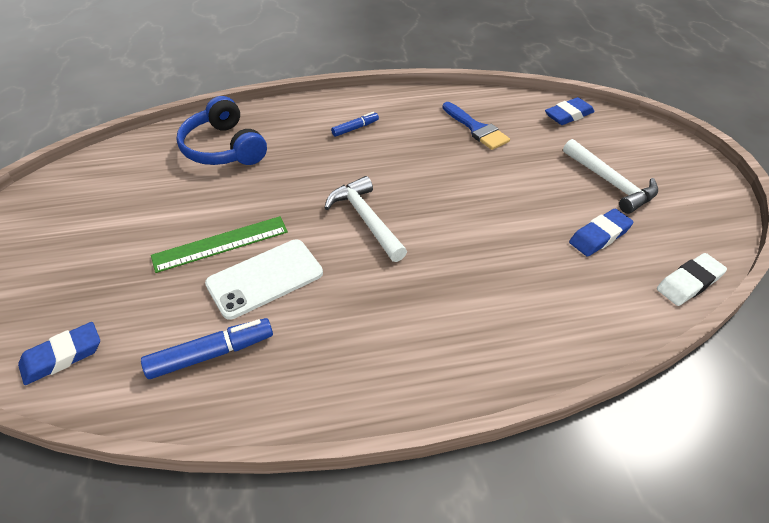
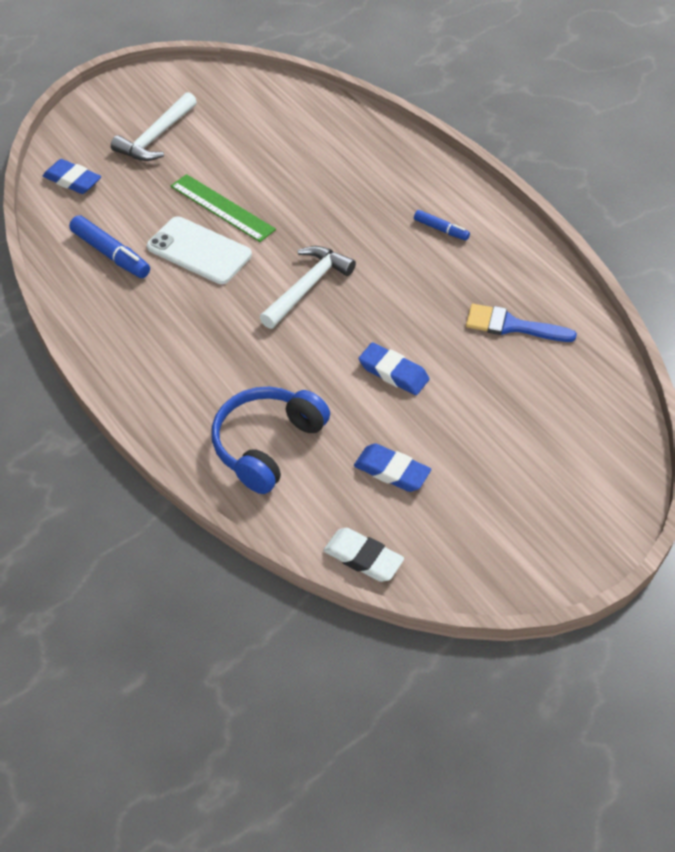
camera: 65 degrees right, 5 degrees up
blue headphones [177,96,267,165] -> blue headphones moved to [212,387,330,494]
blue brush [442,102,510,150] -> blue brush turned 75 degrees clockwise [466,304,577,342]
blue eraser [545,97,595,125] -> blue eraser moved to [359,343,430,395]
white hammer [563,139,658,214] -> white hammer moved to [111,92,197,161]

